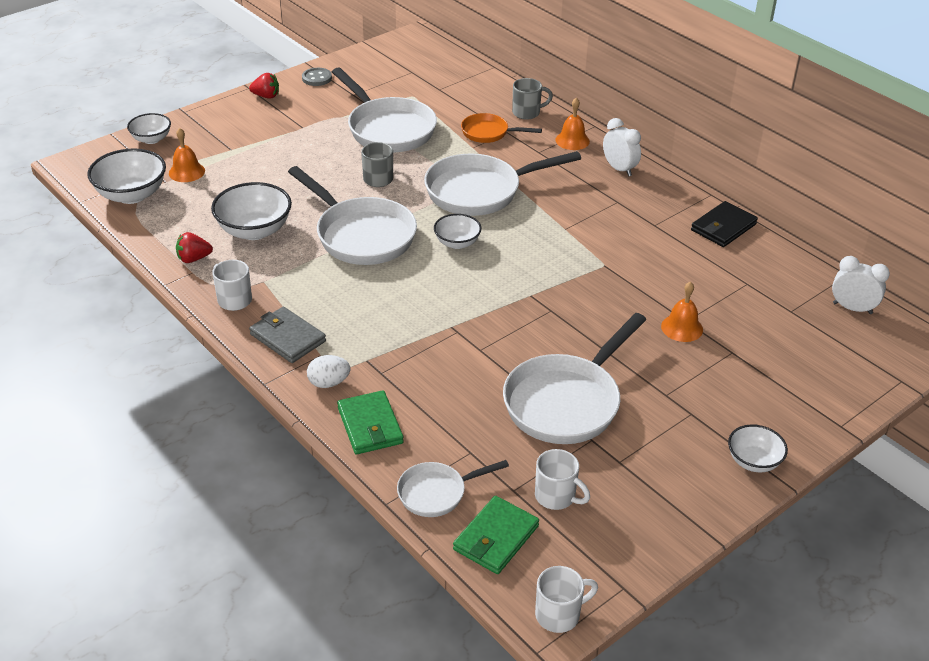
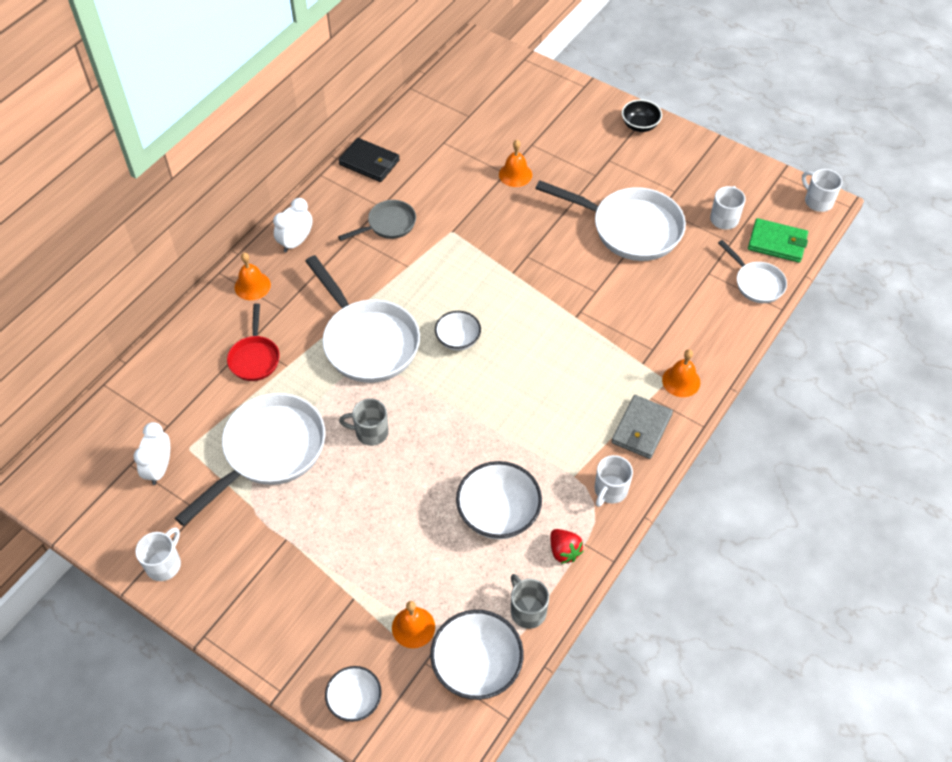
camera: 105 degrees left, 15 degrees up
red strawberry [249,73,279,99] -> none
white pan [288,166,417,265] -> none
grey button [302,68,332,86] -> white mug [135,527,181,581]
white egg [307,355,350,388] -> orange bell [662,349,700,397]
green wallet [337,390,404,454] -> none
orange pan [461,113,542,143] -> red pan [227,303,280,381]
grey mug [512,78,553,120] -> grey mug moved to [511,574,549,629]
white bowl [728,424,788,472] -> black bowl [622,100,662,132]
white clock [832,256,890,314] -> white clock moved to [134,422,170,485]
none -> grey pan [338,200,416,241]

